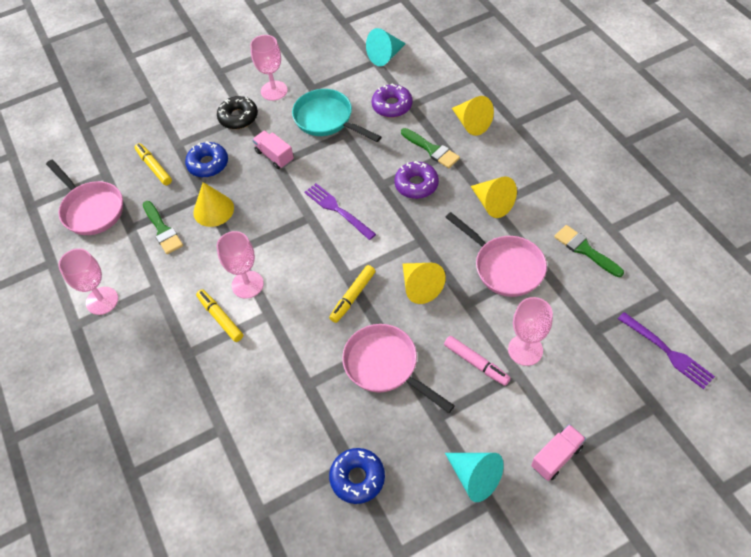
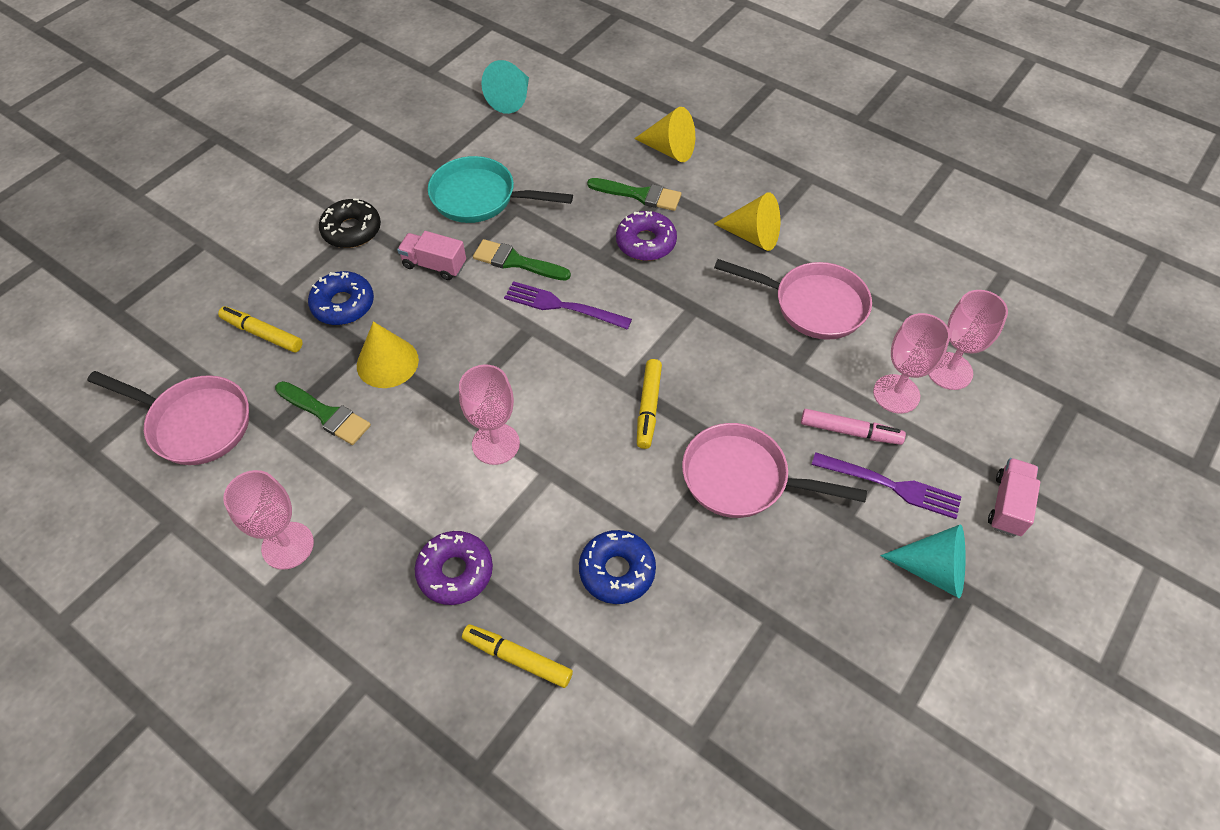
camera: 30 degrees left, 0 degrees up
yellow marker [196,289,243,342] -> yellow marker moved to [462,624,573,688]
pink goblet [250,35,288,101] -> pink goblet moved to [928,290,1008,390]
blue donut [329,448,385,504] -> blue donut moved to [579,530,656,604]
purple donut [372,84,412,117] -> purple donut moved to [415,531,493,605]
yellow cone [403,263,446,304] -> none
green brush [554,225,624,277] -> green brush moved to [473,239,571,281]
purple fork [618,312,715,389] -> purple fork moved to [811,452,962,519]

